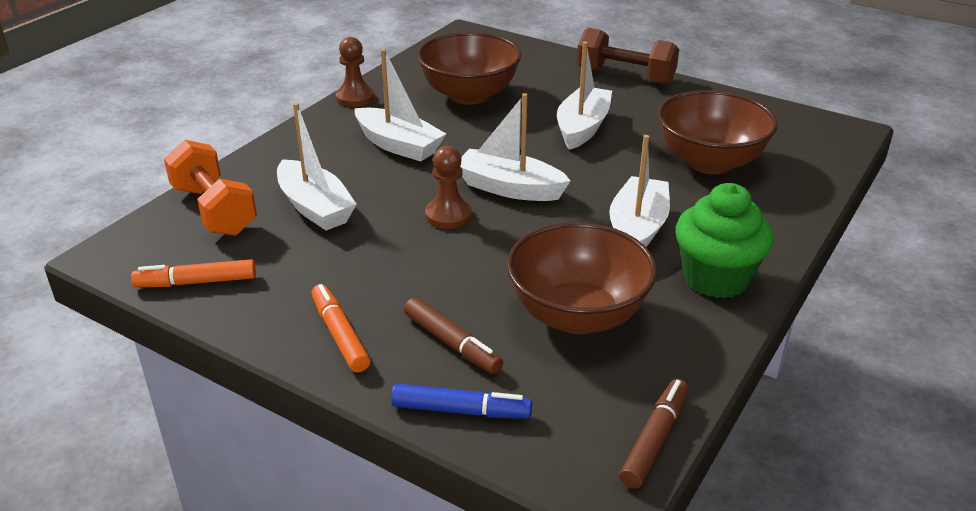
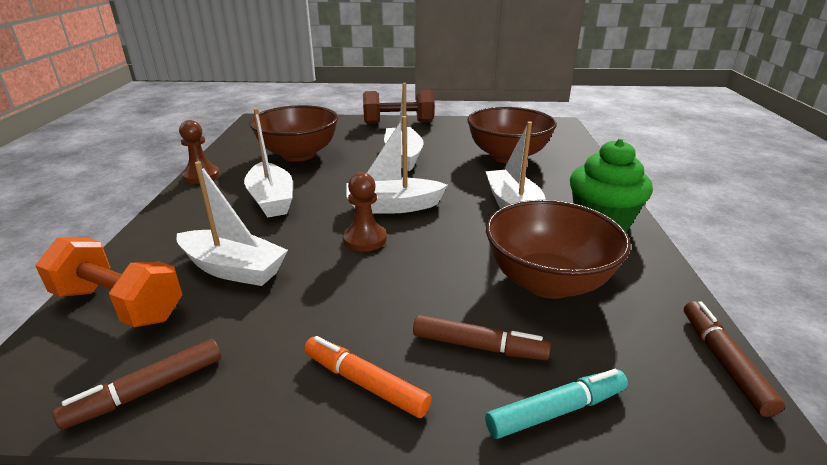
camera: 30 degrees left, 5 degrees down
orange marker [131,259,256,287] -> brown marker [53,339,221,430]
white boat [355,49,446,161] -> white boat turned 60 degrees clockwise [244,108,293,218]
blue marker [391,384,532,419] -> turquoise marker [485,369,628,439]

